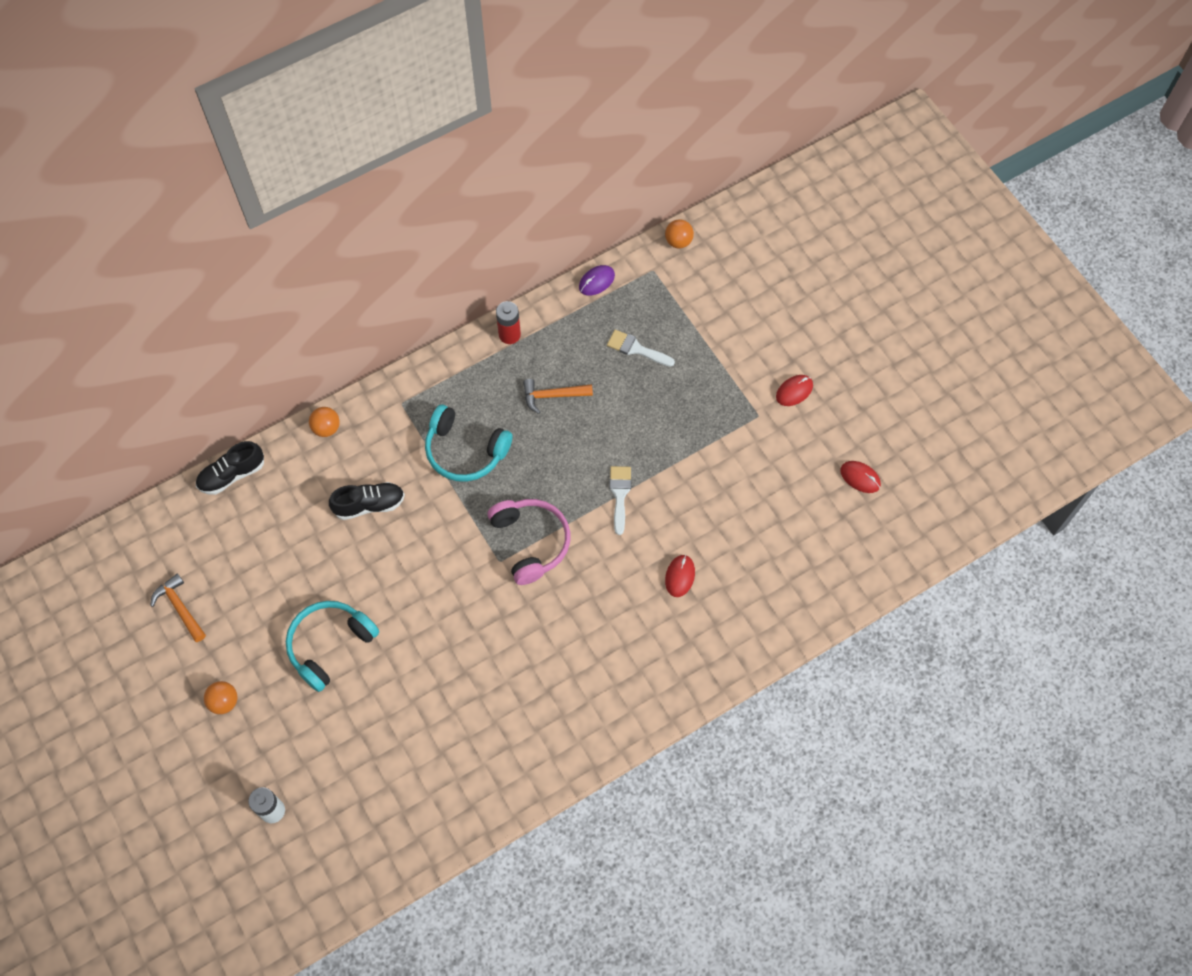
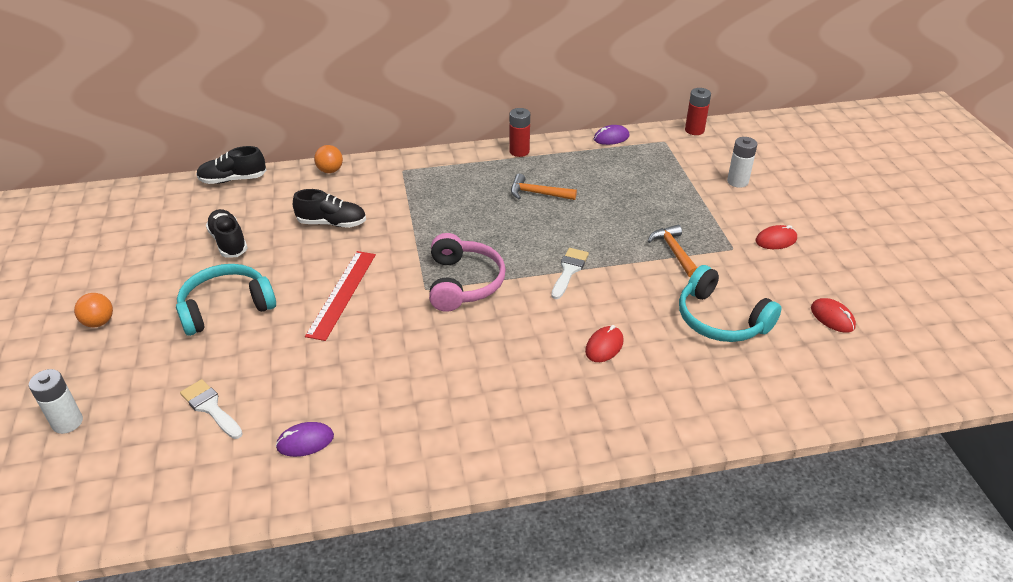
camera: 20 degrees right, 25 degrees down
orange hammer [150,573,206,642] -> orange hammer moved to [648,225,697,277]
turquoise headphones [425,405,513,482] -> turquoise headphones moved to [679,265,782,342]
white brush [607,330,675,367] -> white brush moved to [180,379,243,439]
orange ball [665,219,694,248] -> red battery [685,88,711,135]
none -> black shoe [206,209,248,258]
none -> purple mouse [276,422,334,457]
none -> red ruler [305,251,376,341]
none -> white battery [727,137,757,188]

